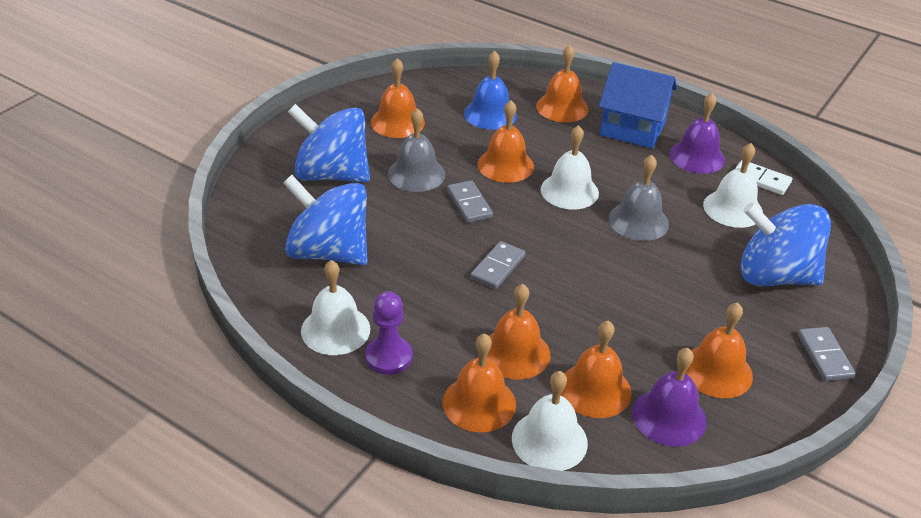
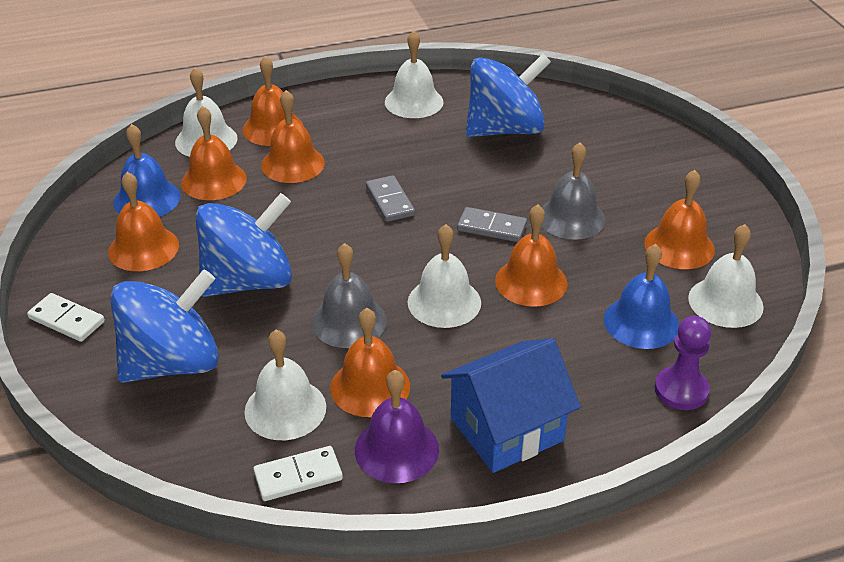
camera: 130 degrees right, 0 degrees up
blue spinning top [288,104,370,182] -> blue spinning top moved to [196,193,292,297]
purple pawn [365,291,412,375] -> purple pawn moved to [655,316,711,410]
orange bell [536,45,589,122] -> orange bell moved to [330,308,410,417]
purple bell [632,348,707,447] -> blue bell [113,124,181,217]
grey domino [798,327,856,381] -> white domino [27,293,105,342]
none -> white bell [688,224,764,328]

